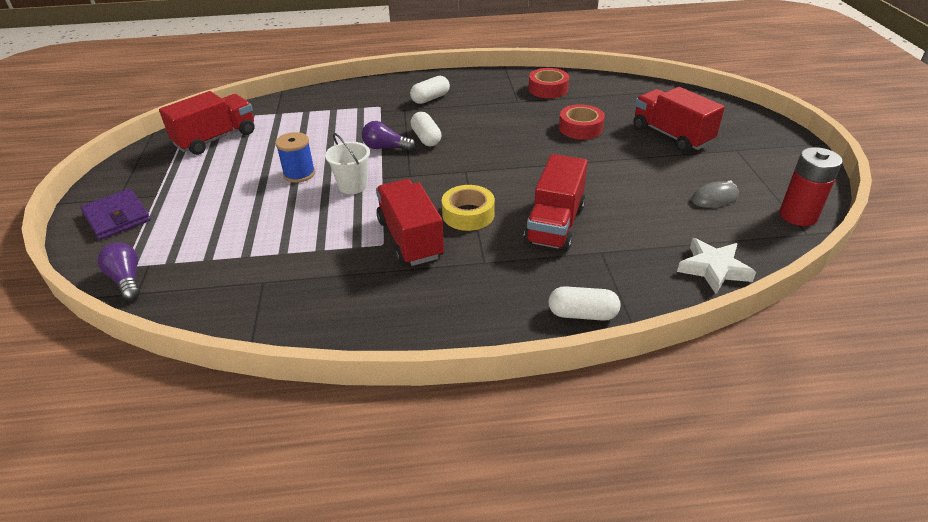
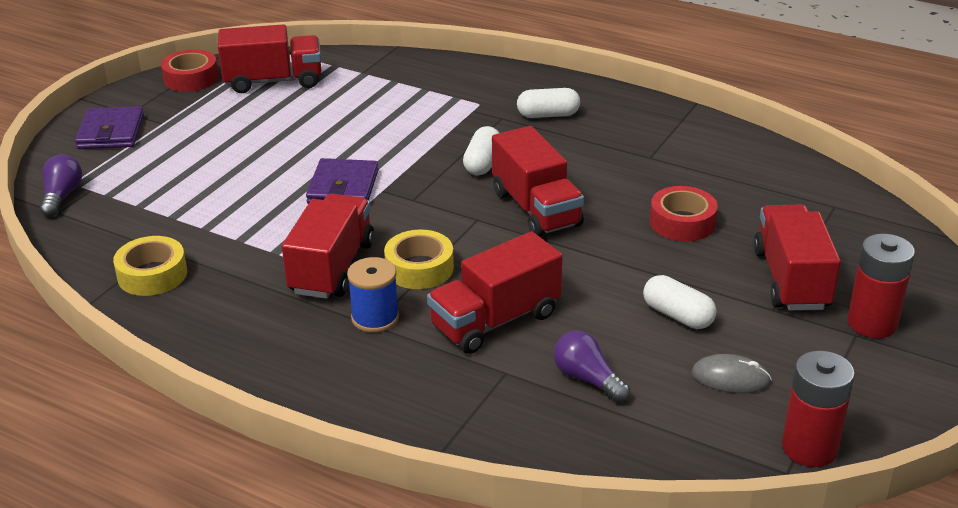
camera: 35 degrees right, 5 degrees down
blue spool [275,132,315,183] -> blue spool moved to [347,257,399,333]
white bucket [325,133,370,194] -> purple wallet [306,158,379,204]
purple light bulb [362,121,416,151] -> purple light bulb moved to [554,331,630,403]
red tape [529,68,569,98] -> red tape moved to [161,49,219,92]
white capsule [548,286,620,321] -> white capsule moved to [643,275,717,329]
white star [677,238,756,294] -> none
none -> yellow tape [113,236,187,296]
none -> red truck [492,126,584,237]
none -> red battery [847,234,915,338]

